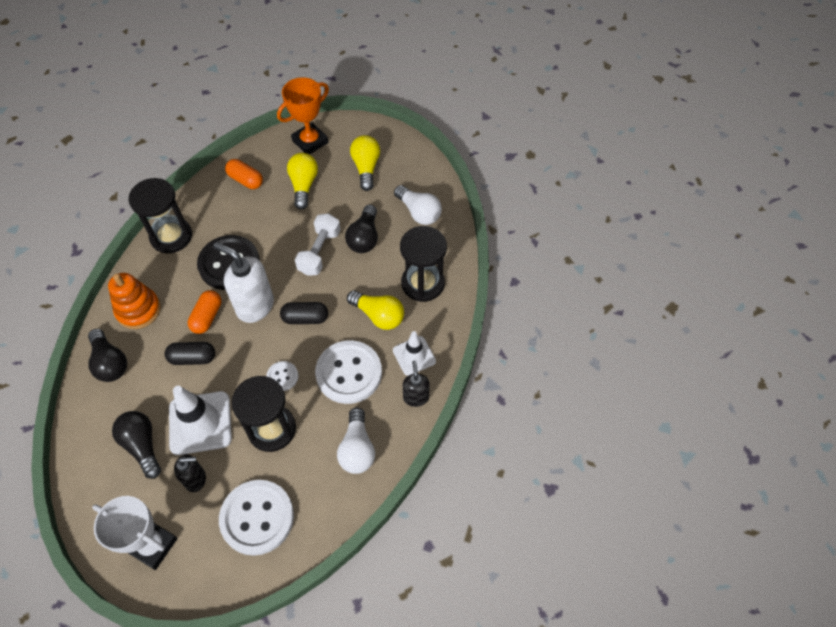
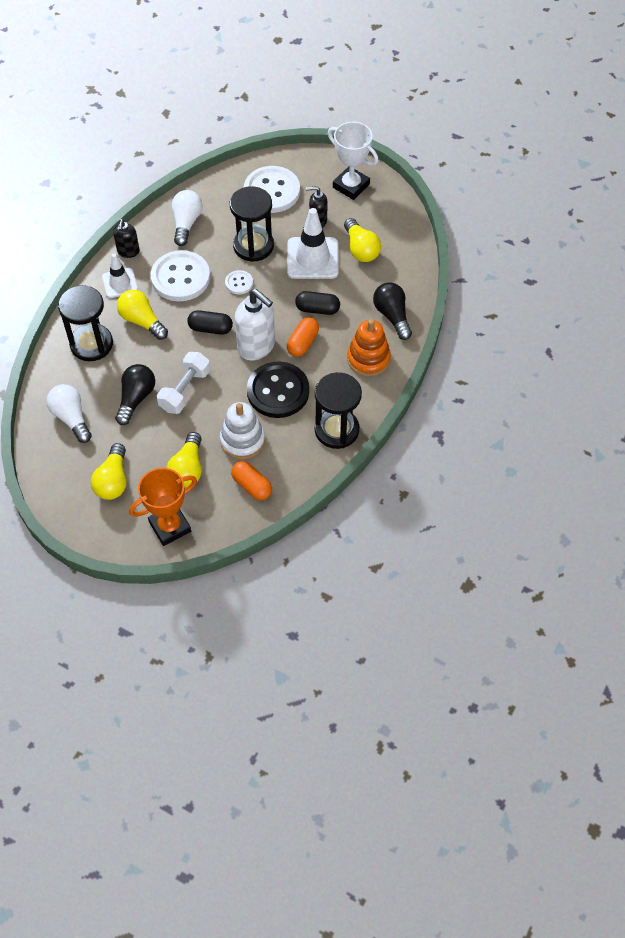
camera: 170 degrees left, 0 degrees up
black light bulb [112,411,161,479] -> yellow light bulb [344,218,381,262]
none -> white stacking toy [220,402,265,459]

